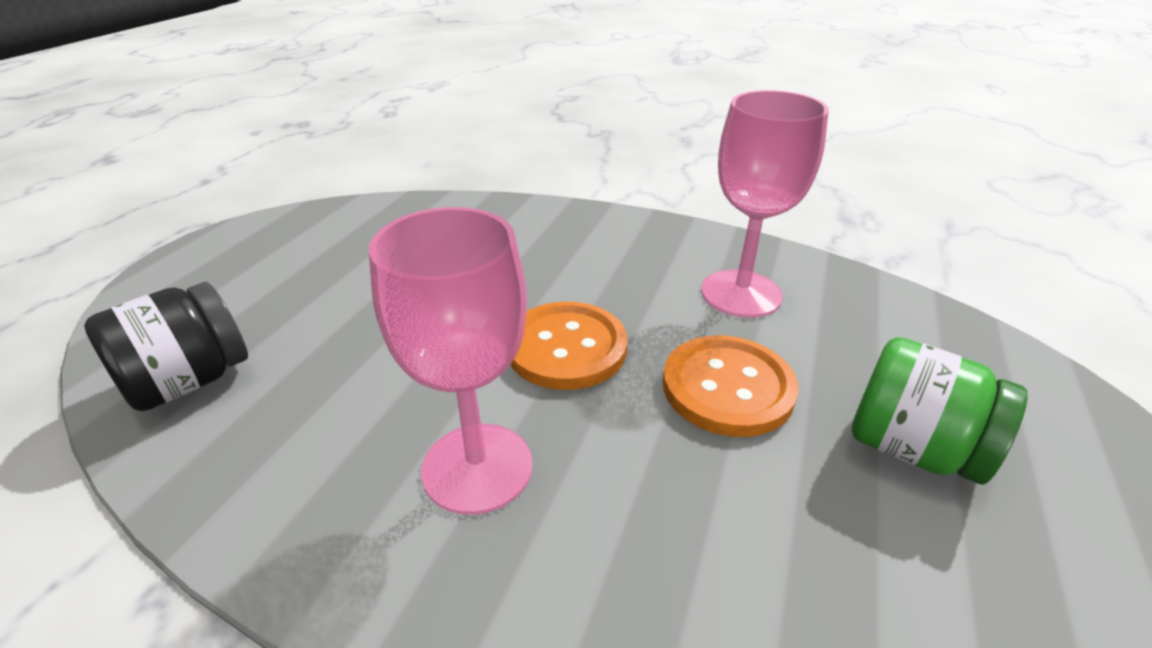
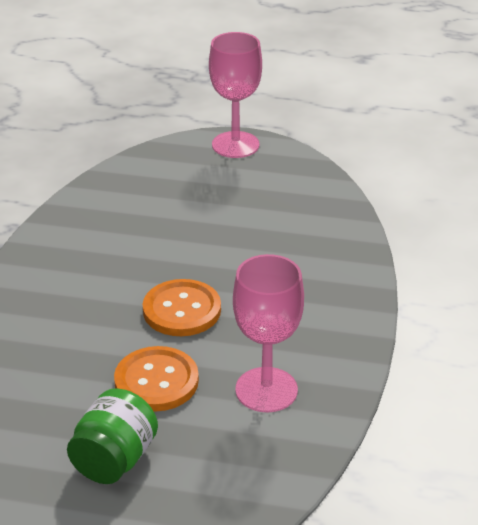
camera: 80 degrees right, 0 degrees up
black jar [84,282,248,411] -> none
pink goblet [369,207,533,515] -> pink goblet moved to [209,32,262,158]

